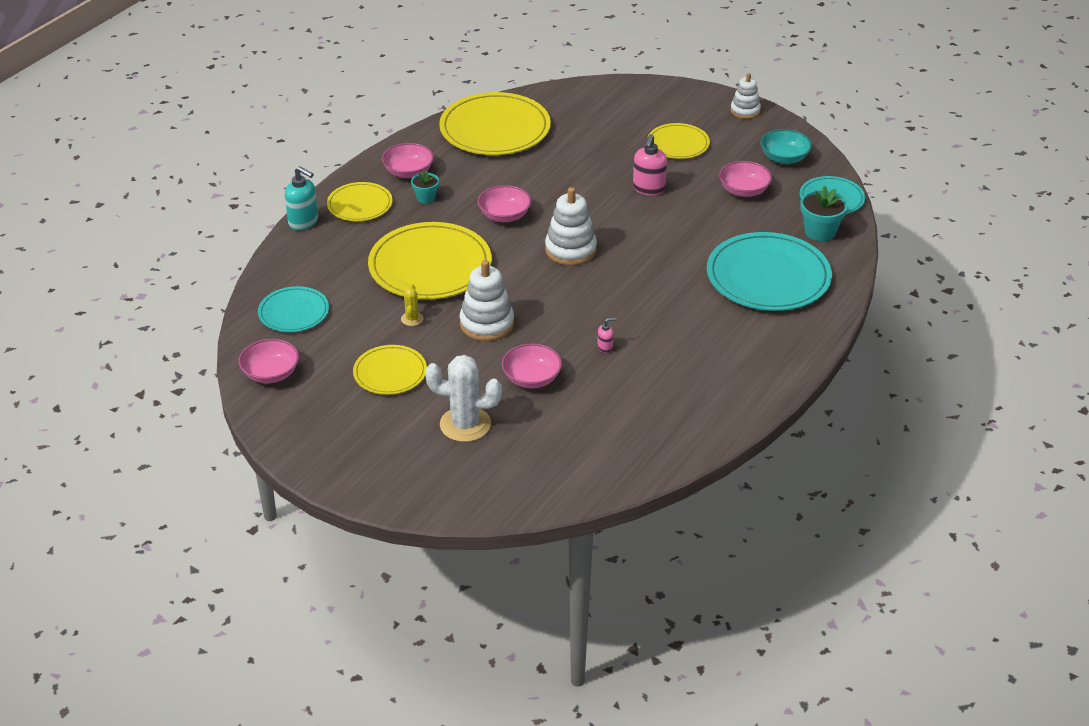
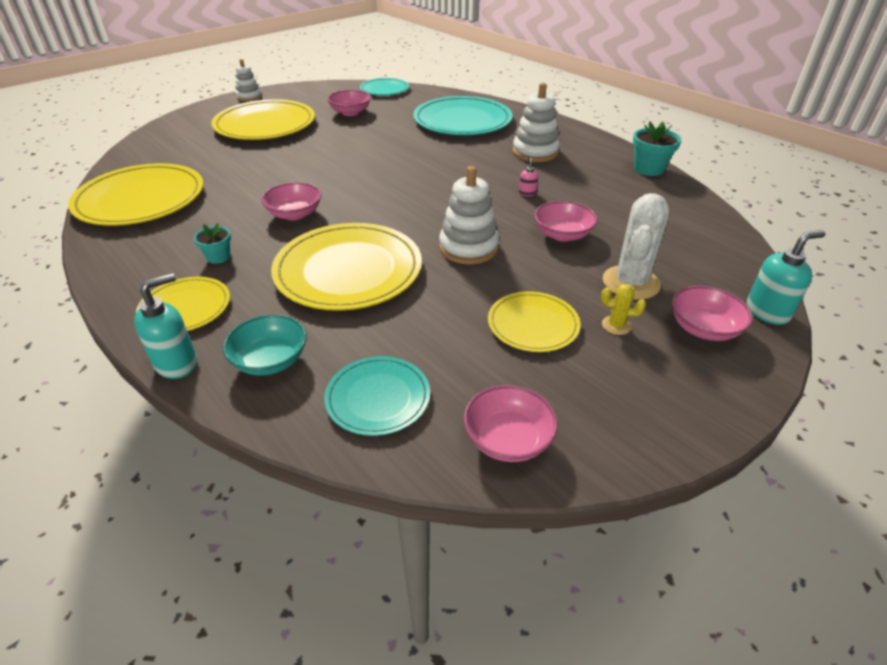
camera: 75 degrees left, 0 degrees up
pink bowl [382,143,434,178] -> pink bowl moved to [672,286,753,341]
yellow cactus [401,284,424,326] -> yellow cactus moved to [601,284,646,335]
white stacking toy [545,187,597,266] -> white stacking toy moved to [513,83,560,162]
pink soap dispenser [633,134,667,196] -> none
yellow plate [647,123,710,159] -> yellow plate [212,99,315,140], size x1.80
turquoise bowl [760,129,812,164] -> turquoise bowl moved to [223,314,307,376]
turquoise flower pot [800,186,848,241] -> turquoise flower pot moved to [633,121,681,176]
none -> turquoise soap dispenser [747,230,825,325]

